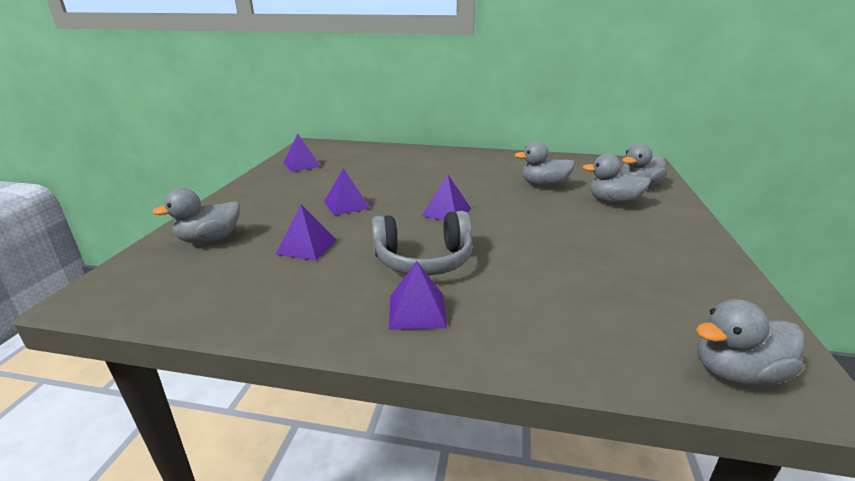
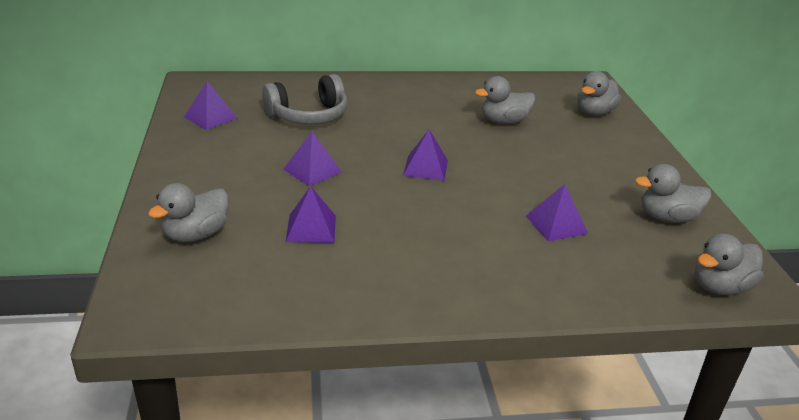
camera: 20 degrees left, 5 degrees up
grey headphones [372,211,473,275] -> grey headphones moved to [262,74,347,124]
purple pyramid [389,261,447,330] -> purple pyramid moved to [526,184,588,241]
grey duck [583,154,651,205] -> grey duck moved to [635,164,711,223]

